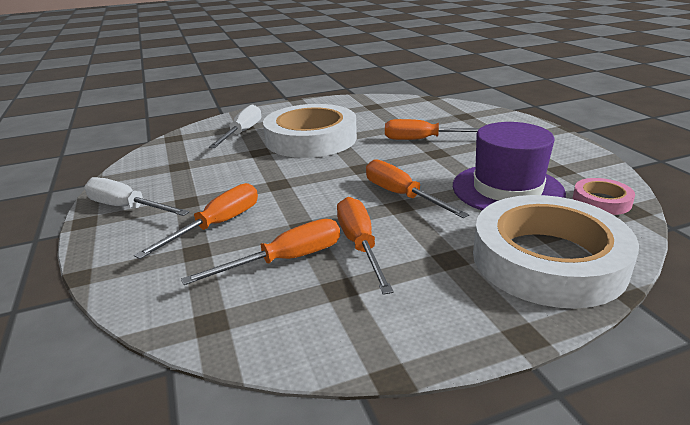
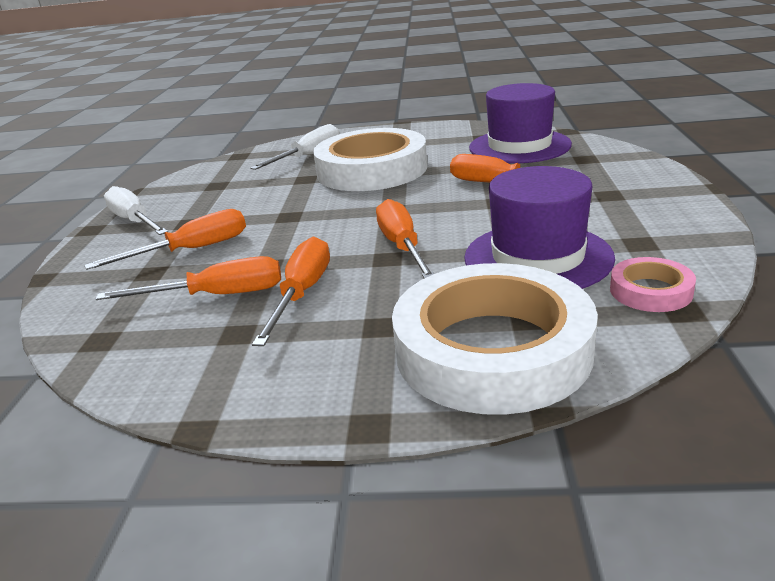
camera: 25 degrees right, 0 degrees up
none -> purple hat [469,83,572,163]

